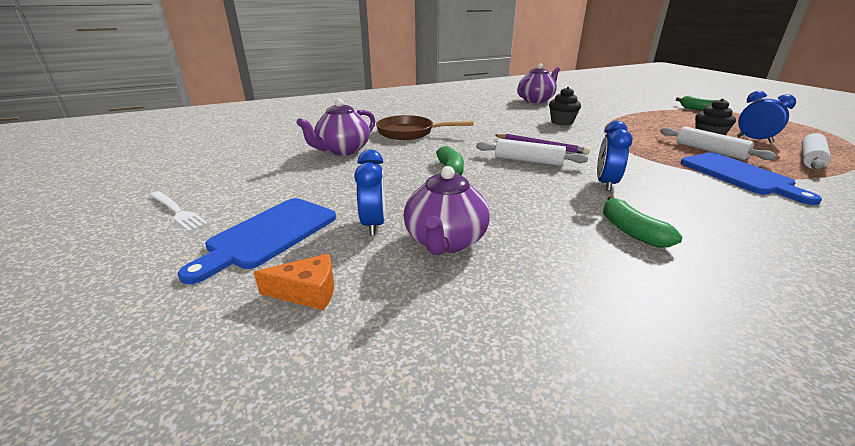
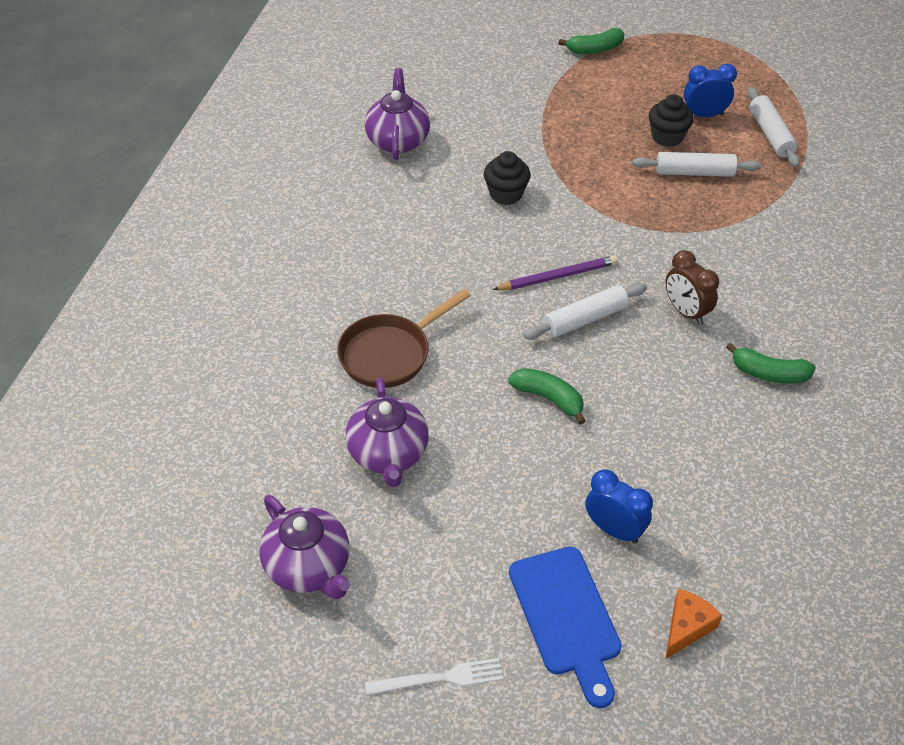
camera: 50 degrees left, 20 degrees up
purple teapot [404,166,490,255] -> purple teapot moved to [260,495,350,599]
blue clock [597,121,633,191] -> brown clock [665,250,719,325]
blue cutting board [681,152,822,205] -> none

